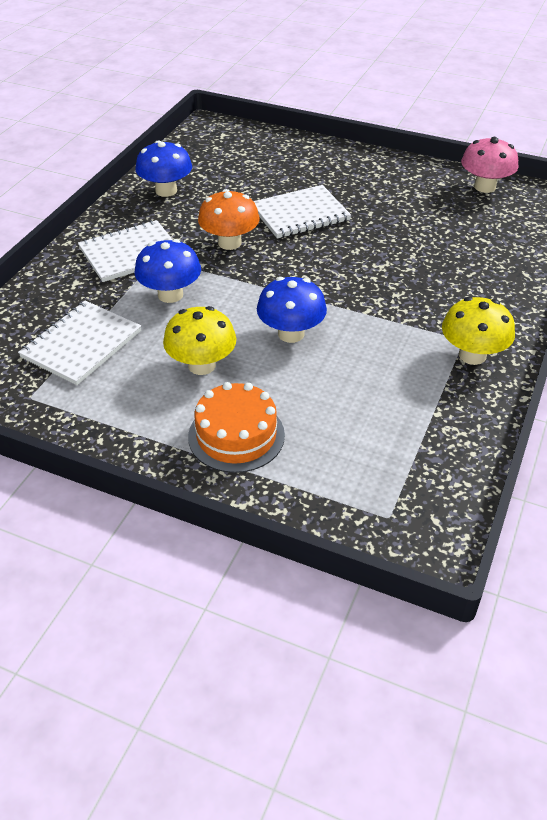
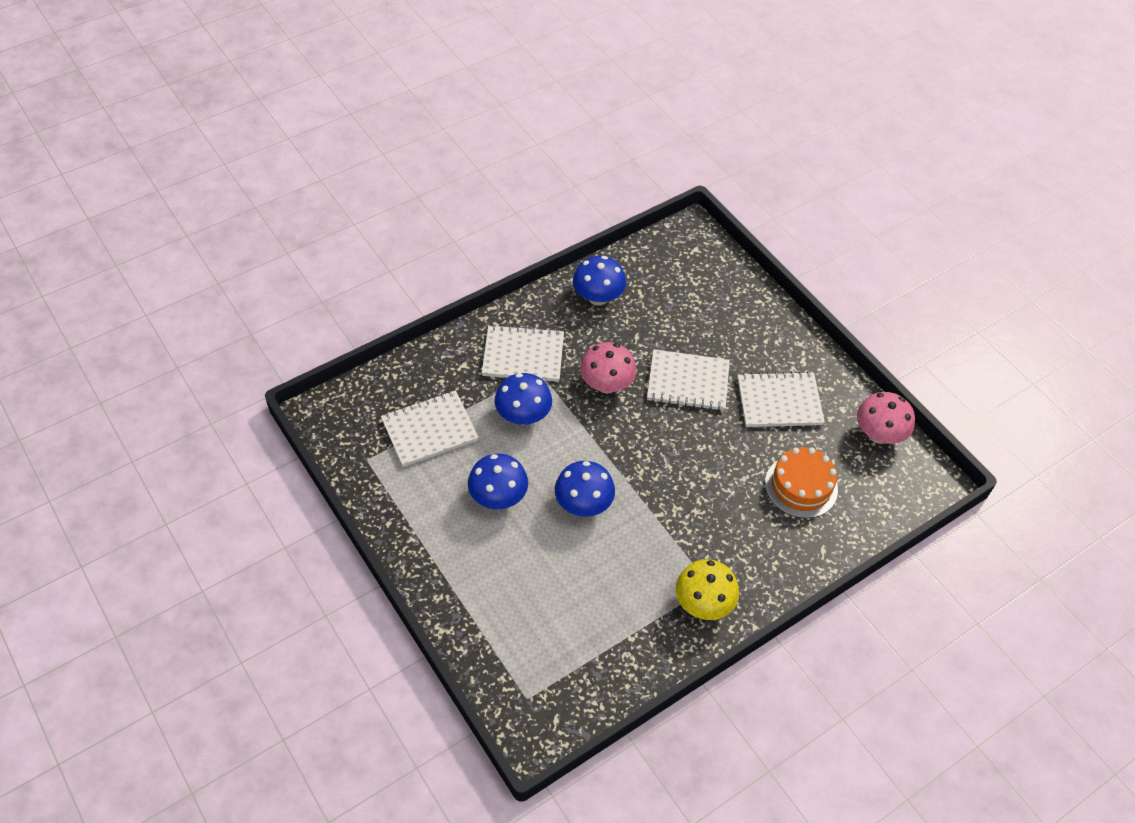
camera: 30 degrees right, 10 degrees up
yellow mushroom [163,306,236,375] -> blue mushroom [468,454,528,509]
orange cake [188,382,285,473] -> orange cake moved to [765,447,838,518]
orange mushroom [198,189,260,250] -> pink mushroom [580,342,637,394]
none -> white notebook [737,371,825,427]

